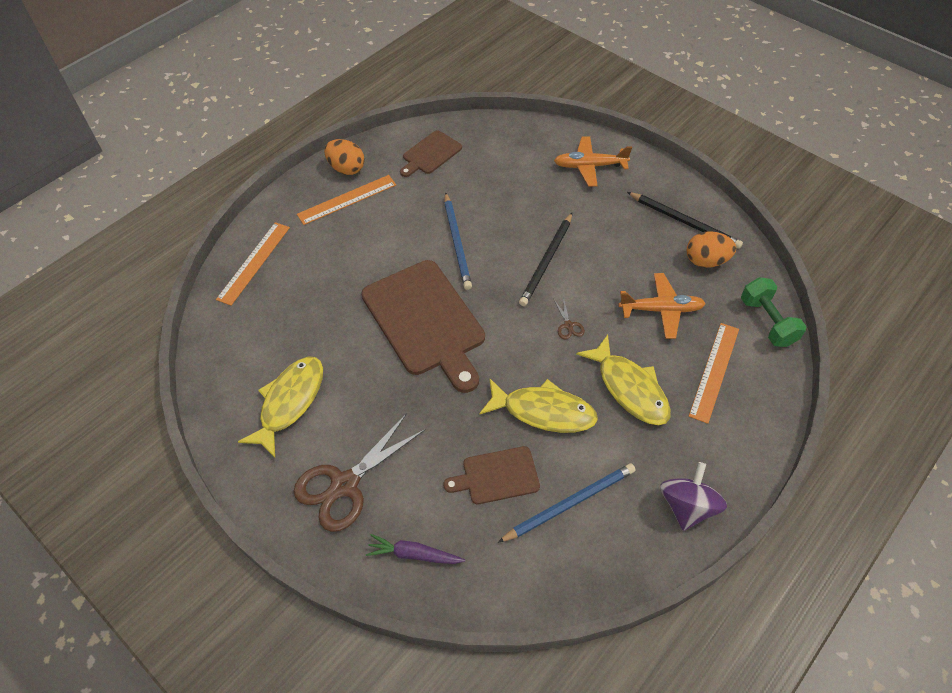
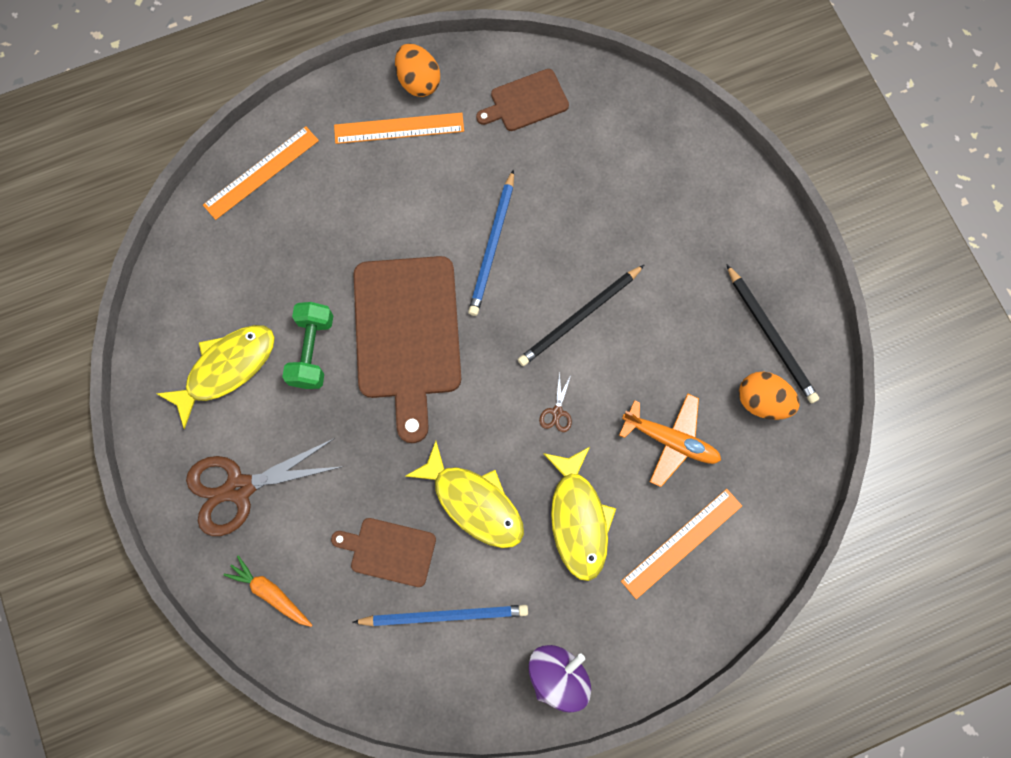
camera: 25 degrees right, 20 degrees up
purple carrot [366,534,465,564] -> orange carrot [223,555,312,627]
orange plane [554,136,632,187] -> none
green dumbbell [741,277,807,347] -> green dumbbell moved to [282,302,333,389]

